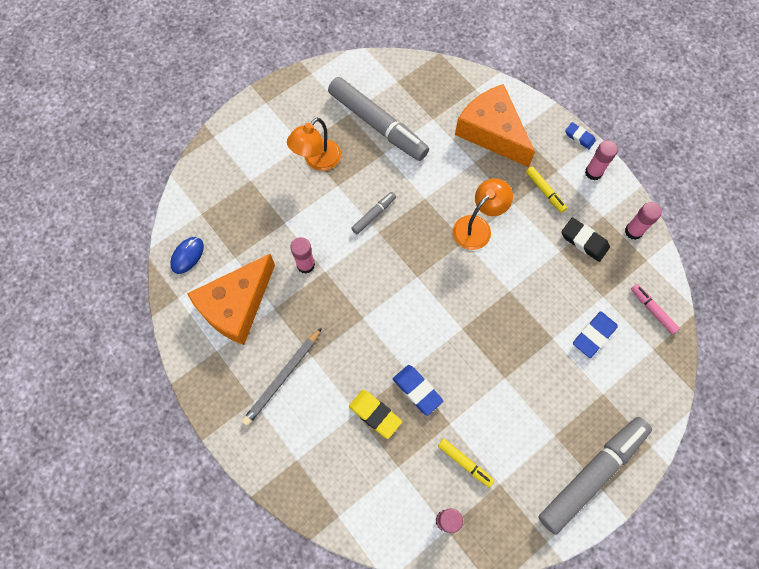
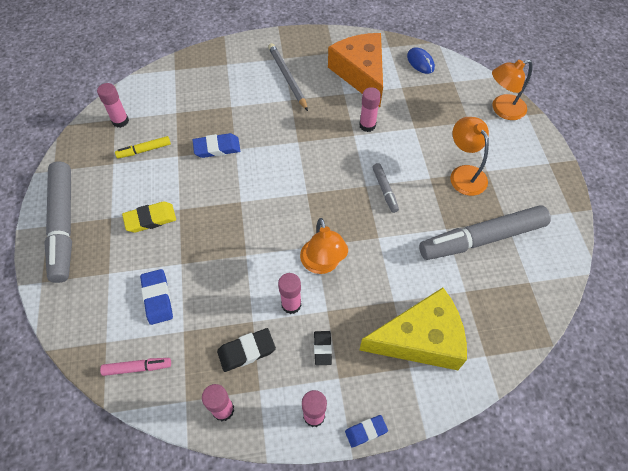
camera: 120 degrees right, 10 degrees down
yellow eraser [349,390,402,439] -> yellow eraser moved to [122,202,176,232]
orange cheese [455,84,535,167] -> yellow cheese [360,287,467,370]
yellow marker [526,166,567,213] -> black eraser [314,331,332,365]
none -> pink glue stick [278,273,301,314]
none -> orange lamp [492,59,533,120]

